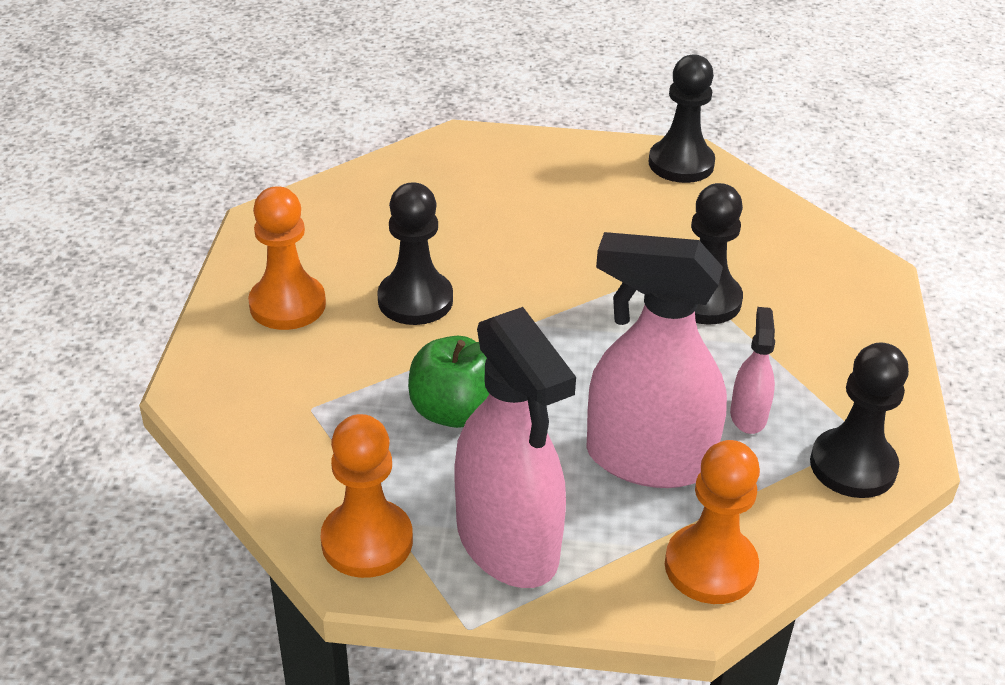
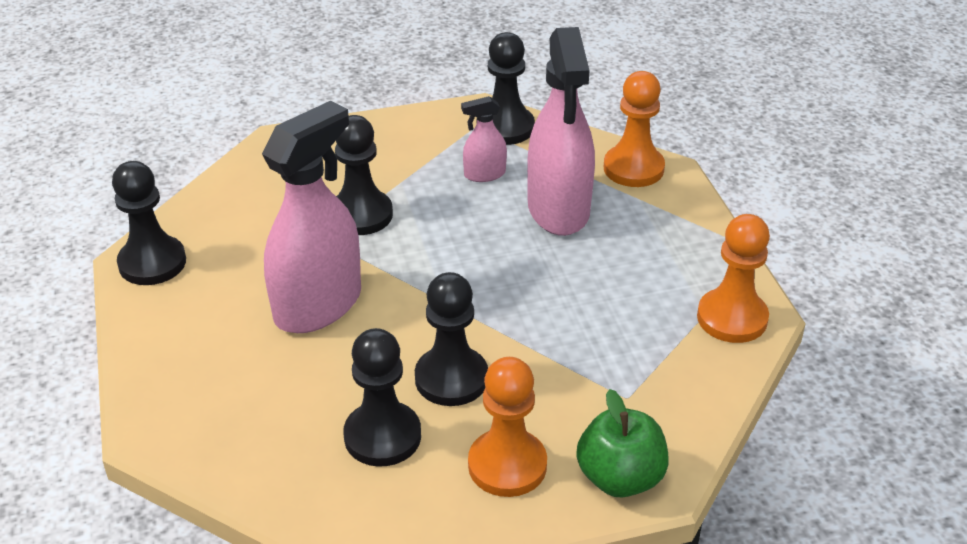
camera: 110 degrees left, 0 degrees up
green apple [408,336,490,428] -> green apple moved to [577,389,669,497]
pink spray bottle [454,307,576,588] -> pink spray bottle moved to [262,101,361,333]
none -> black pawn [343,328,421,467]

